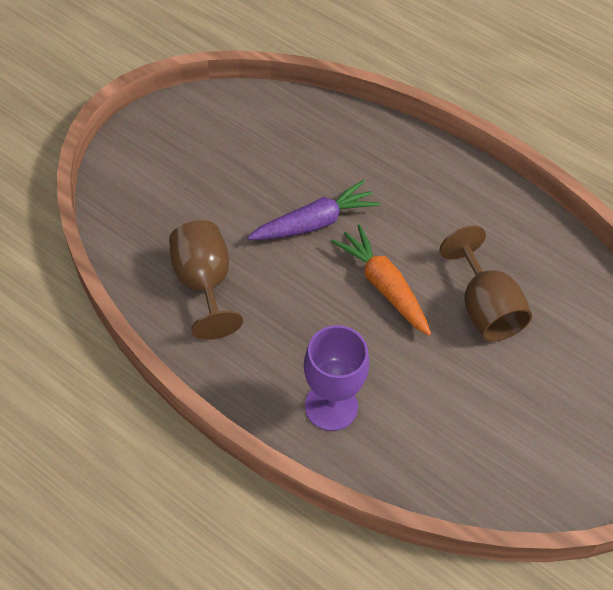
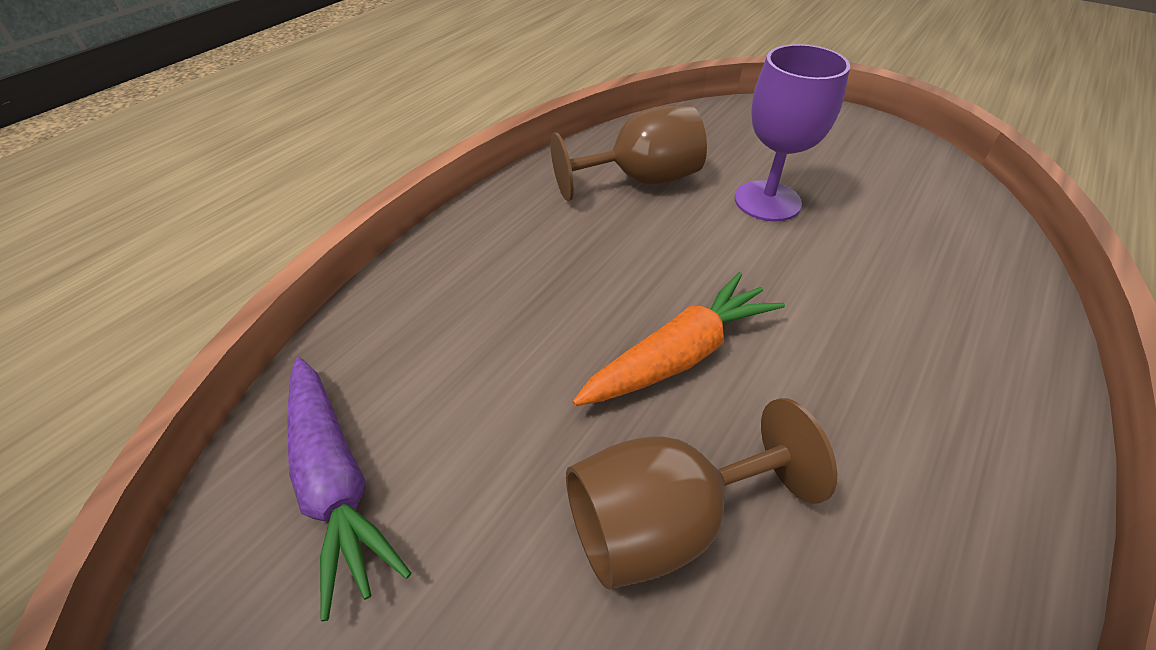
camera: 90 degrees right, 10 degrees down
purple carrot [248,180,380,240] -> purple carrot moved to [287,357,412,621]
purple goblet [304,325,369,431] -> purple goblet moved to [735,44,850,222]

